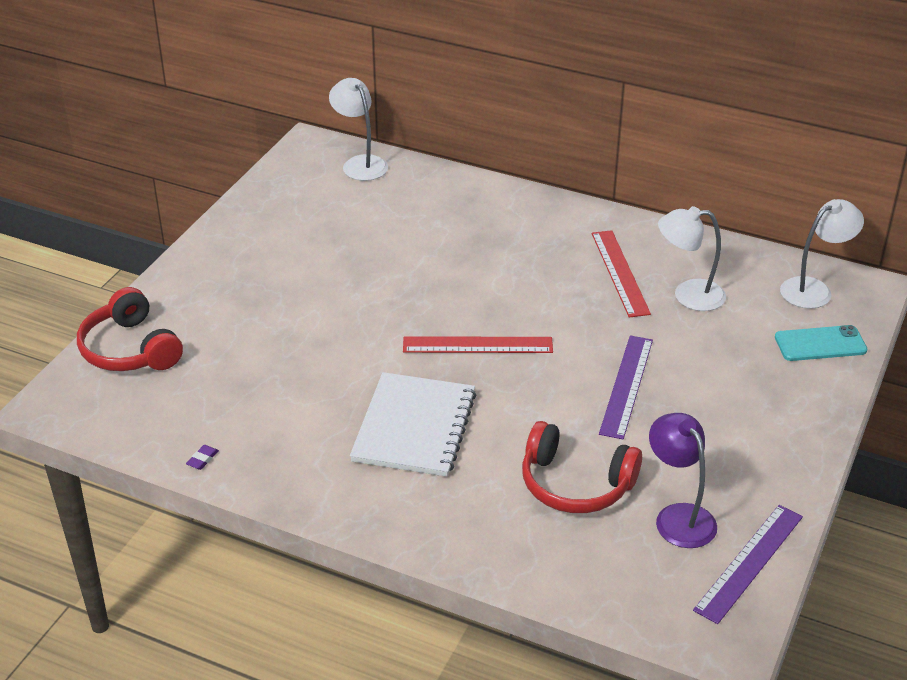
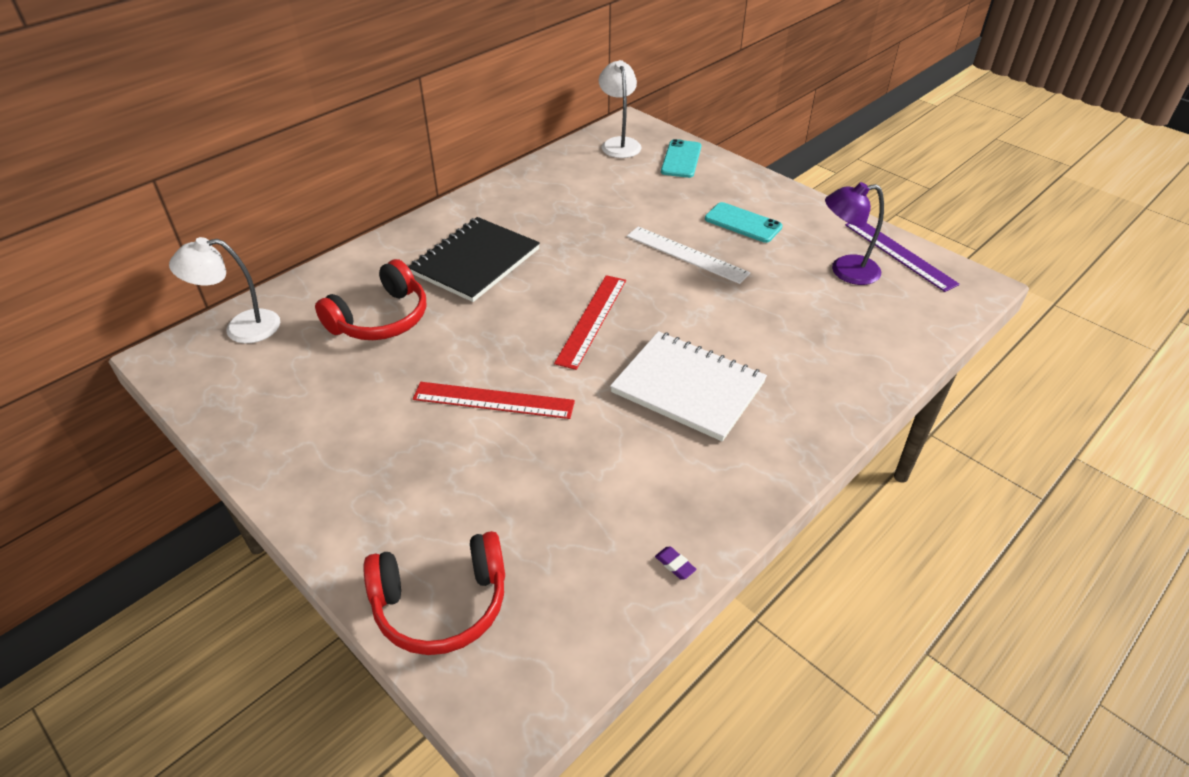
camera: 70 degrees left, 5 degrees up
red headphones [522,421,642,513] -> red headphones moved to [315,259,426,340]
red ruler [592,230,651,317] -> red ruler moved to [413,382,575,419]
purple ruler [599,335,653,439] -> white ruler [627,227,750,284]
white lamp [658,206,726,311] -> none
none -> black notebook [408,217,540,302]
none -> turquoise phone [705,202,783,243]

